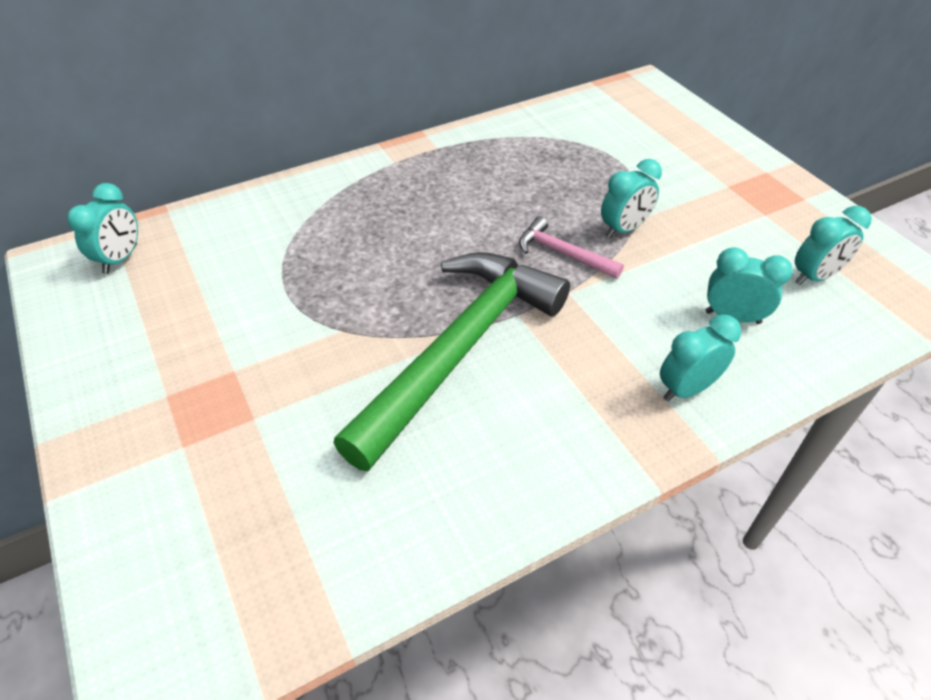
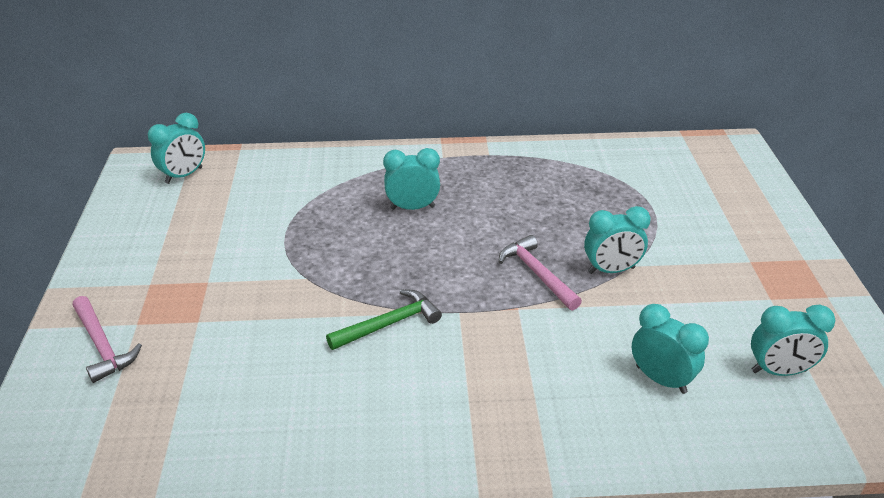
camera: 25 degrees right, 10 degrees down
green hammer [333,252,570,471] -> green hammer [326,290,442,350], size x0.43
turquoise clock [660,314,741,402] -> turquoise clock moved to [383,148,440,210]
none -> pink hammer [73,296,142,383]

